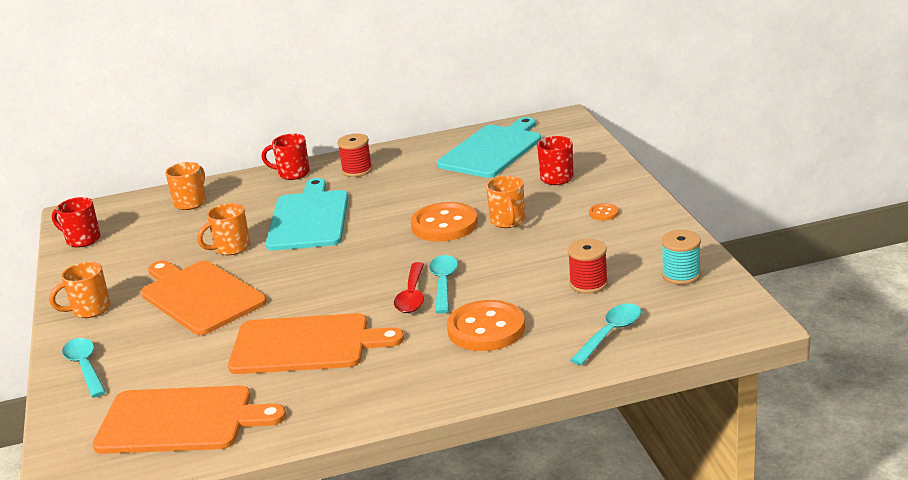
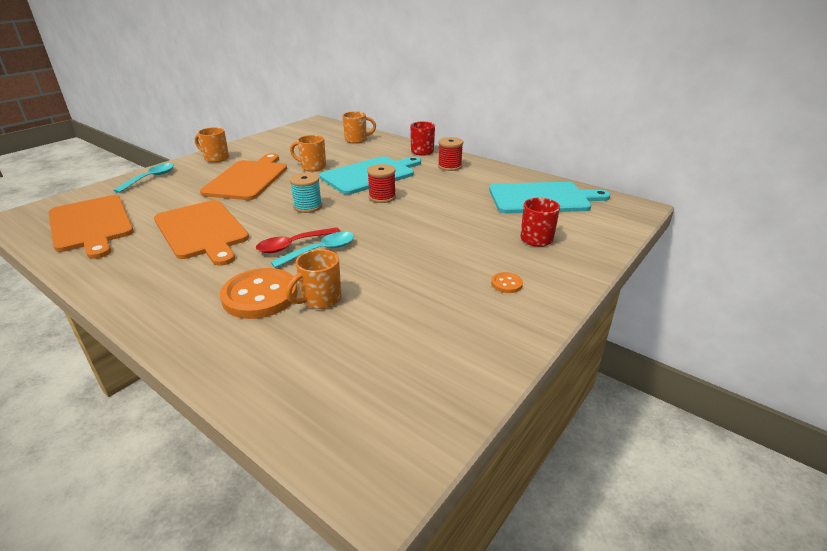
camera: 50 degrees right, 5 degrees up
red mug [52,197,100,248] -> none
orange button [411,202,478,242] -> none
orange mug [486,176,525,228] -> orange mug moved to [286,249,341,309]
red spool [568,239,608,294] -> red spool moved to [367,164,396,203]
turquoise spoon [570,303,641,365] -> none
turquoise spool [661,230,701,285] -> turquoise spool moved to [290,172,322,213]

